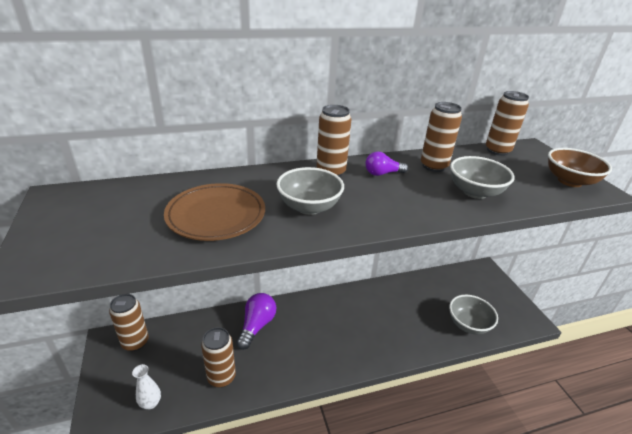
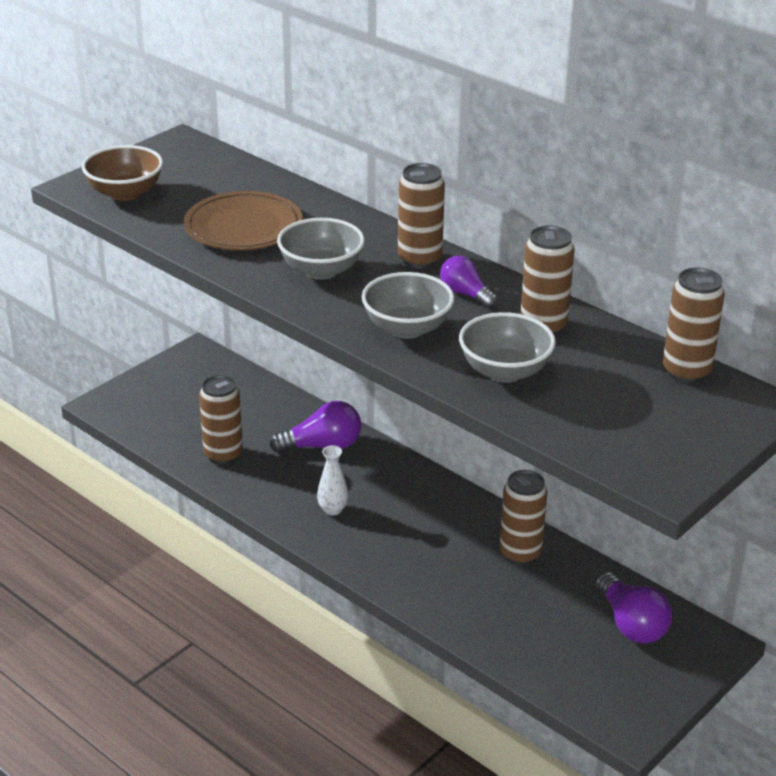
camera: 60 degrees right, 0 degrees up
brown can [109,294,149,351] -> brown can moved to [500,470,547,565]
white vase [132,364,161,409] -> white vase moved to [317,445,349,515]
grey bowl [449,295,498,335] -> grey bowl moved to [362,272,454,339]
brown bowl [548,148,612,187] -> brown bowl moved to [82,145,163,201]
none -> purple light bulb [595,572,672,644]

